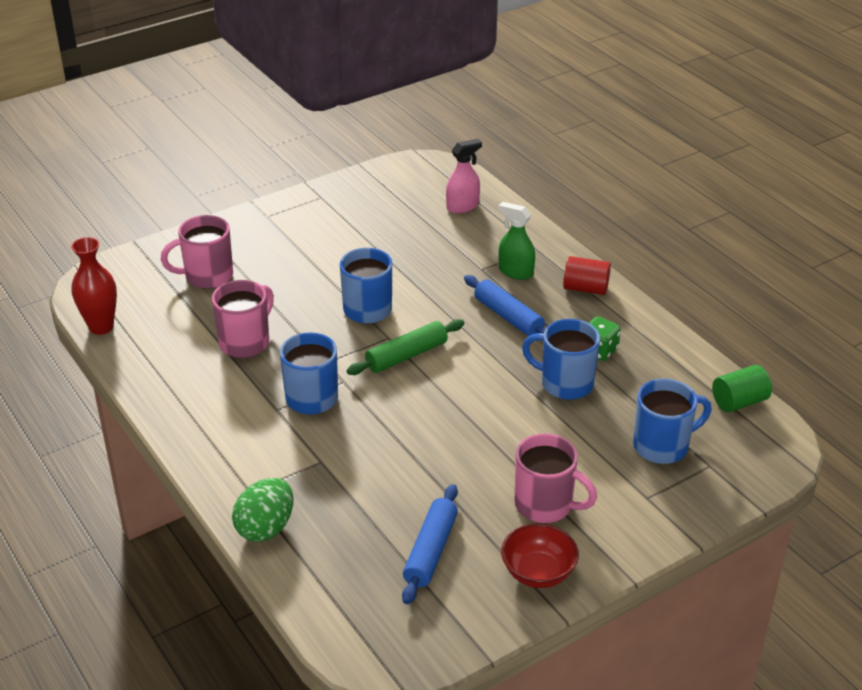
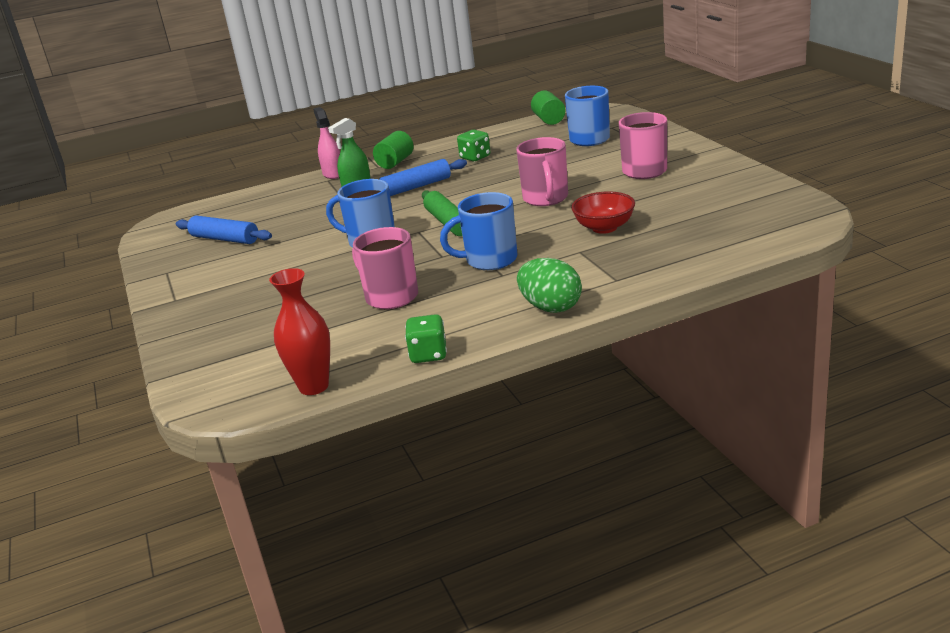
camera: 75 degrees left, 10 degrees down
pink mug [161,215,233,289] -> pink mug moved to [516,137,568,206]
green egg [232,478,293,542] -> green egg moved to [517,258,582,313]
blue rolling pin [402,484,458,604] -> blue rolling pin moved to [176,216,272,244]
pink spray bottle [446,139,482,213] -> pink spray bottle moved to [313,107,340,179]
red bowl [501,524,579,588] -> red bowl moved to [571,191,635,234]
blue mug [522,319,600,400] -> none
red cylinder [563,256,611,295] -> green cylinder [373,131,414,169]
none -> green dice [405,314,447,363]

